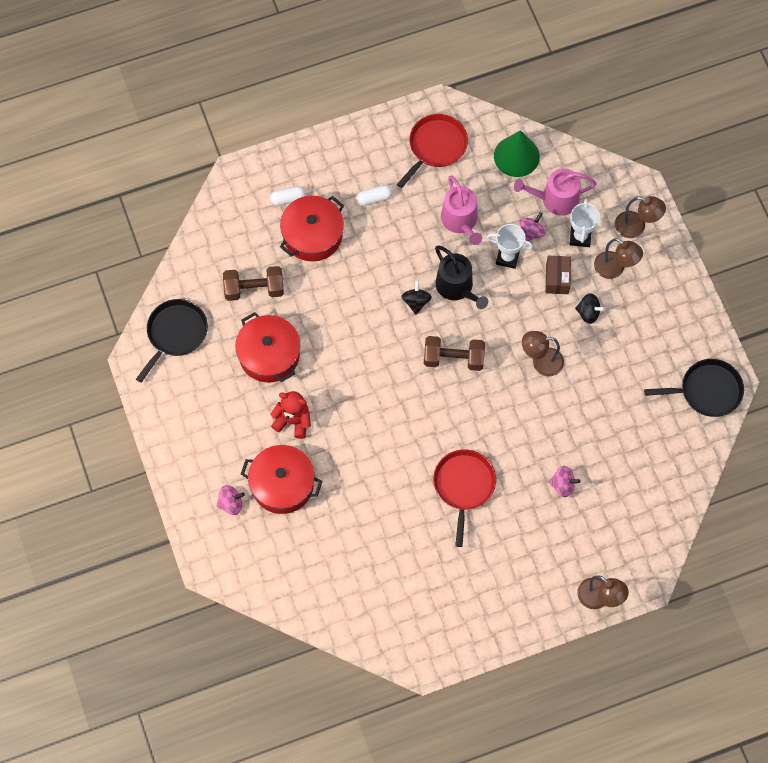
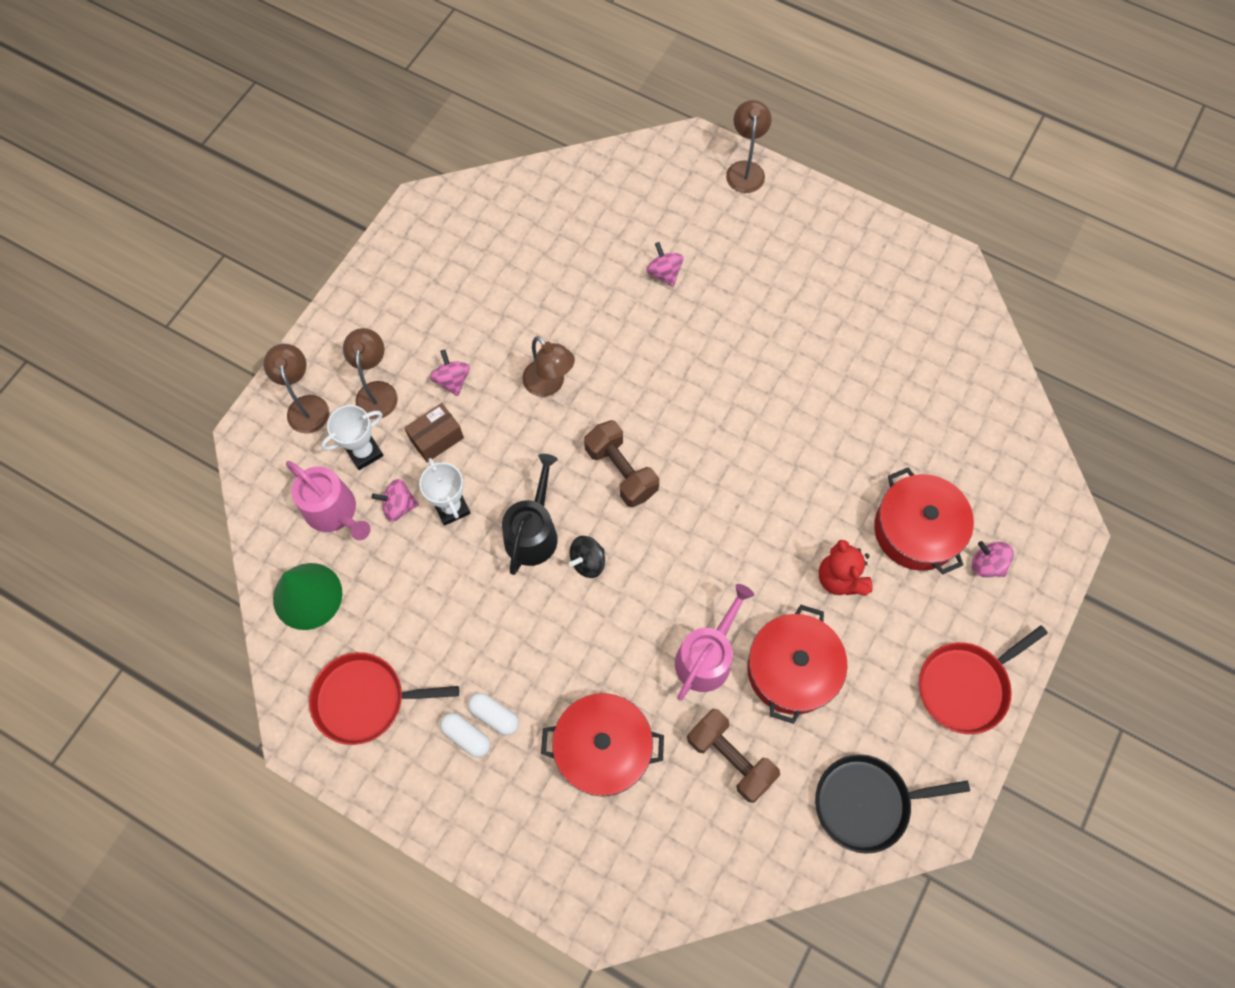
camera: 130 degrees left, 0 degrees up
white capsule [270,186,306,206] -> white capsule moved to [440,713,490,757]
red pan [433,449,496,547] -> red pan moved to [919,625,1048,734]
pink watering can [441,175,482,245] -> pink watering can moved to [675,584,754,701]
black spinning top [575,293,605,324] -> pink spinning top [430,350,470,396]
black pan [644,359,744,417] -> none

